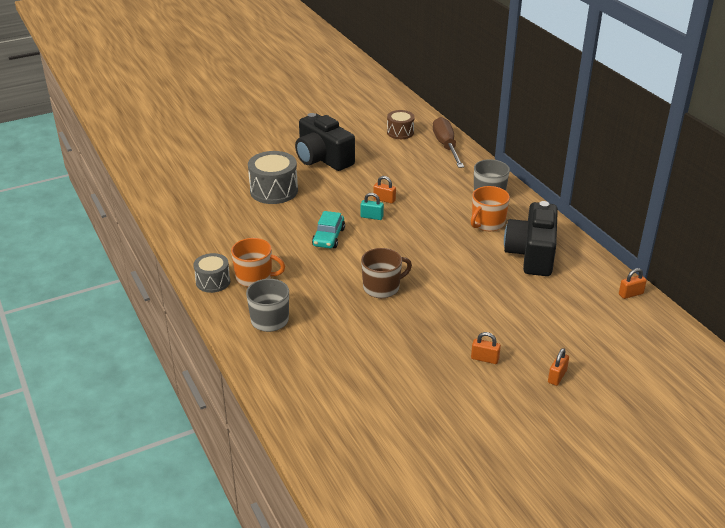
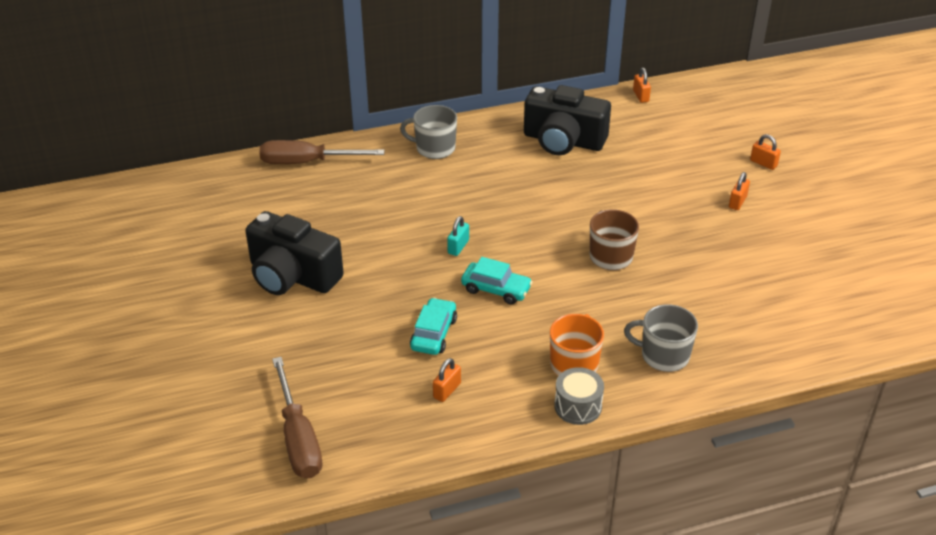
camera: 80 degrees left, 5 degrees up
grey drum [248,151,298,204] -> none
black camera [295,113,355,171] -> black camera turned 60 degrees clockwise [245,211,344,295]
orange padlock [373,176,396,204] -> orange padlock moved to [433,358,461,402]
brown drum [387,110,415,139] -> none
orange mug [471,186,510,231] -> none
none -> brown screwdriver [272,357,322,478]
none -> turquoise car [410,298,457,355]

